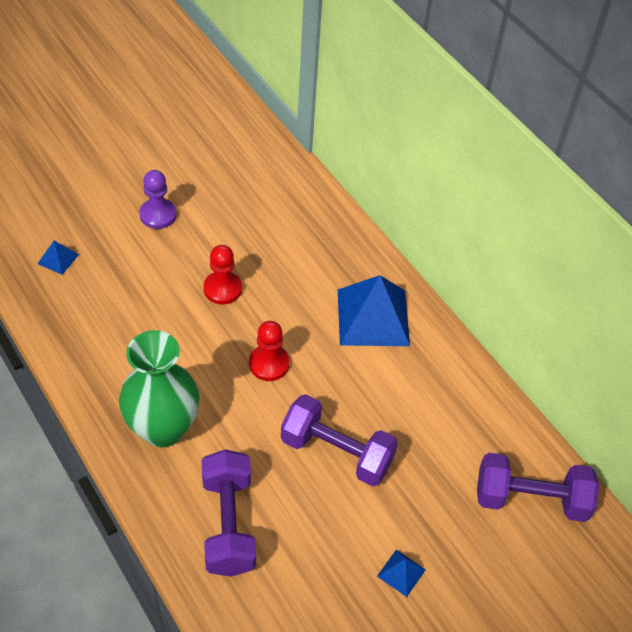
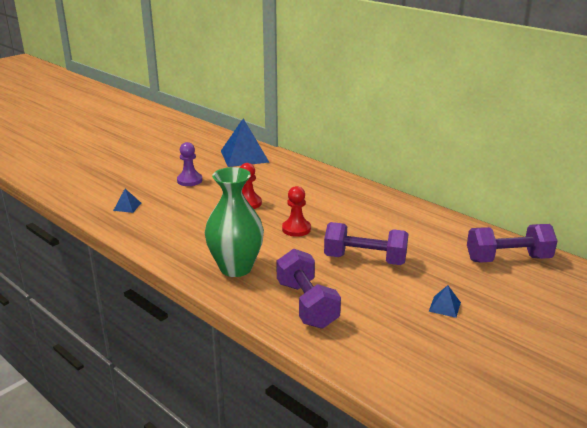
camera: 10 degrees left, 25 degrees down
blue pyramid [338,275,410,346] -> blue pyramid moved to [221,119,270,167]

